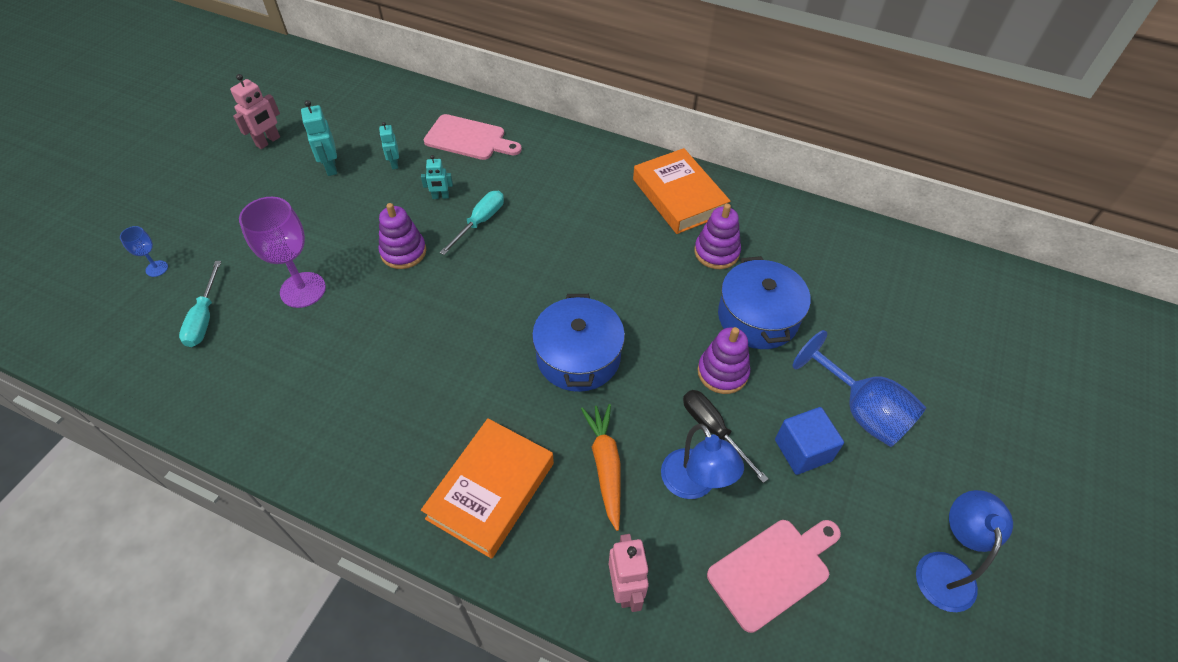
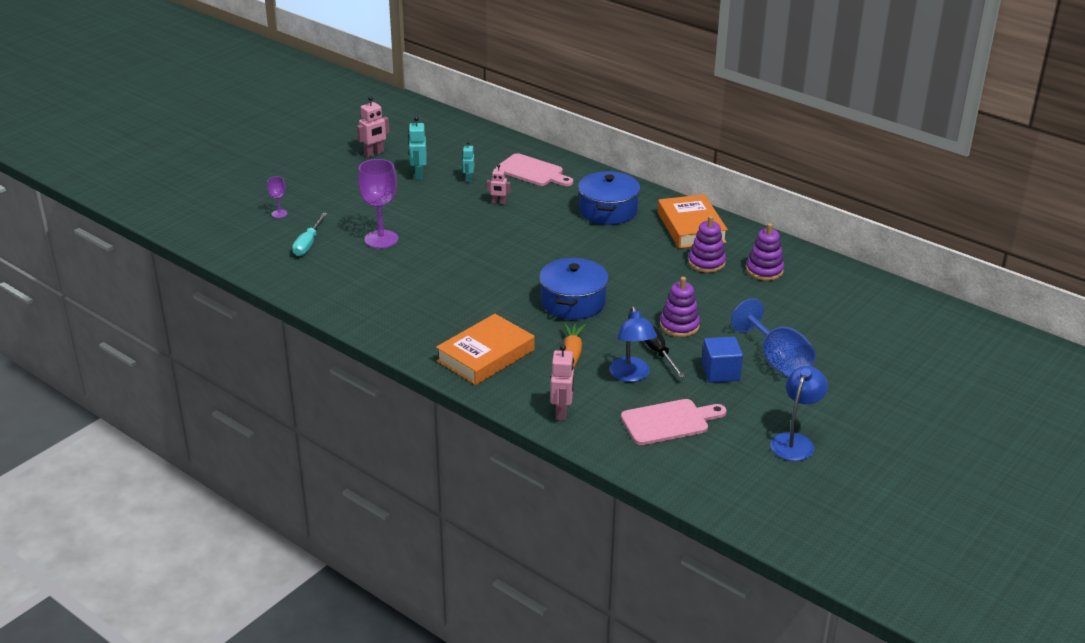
camera: 15 degrees right, 20 degrees down
blue goblet [120,226,168,277] -> purple goblet [267,177,288,218]
purple stacking toy [378,203,426,269] -> purple stacking toy moved to [746,223,784,281]
turquoise robot [421,155,453,199] -> pink robot [487,164,510,204]
turquoise screwdriver [439,191,504,255] -> none
blue pot [718,256,811,349] -> blue pot moved to [578,171,640,225]

